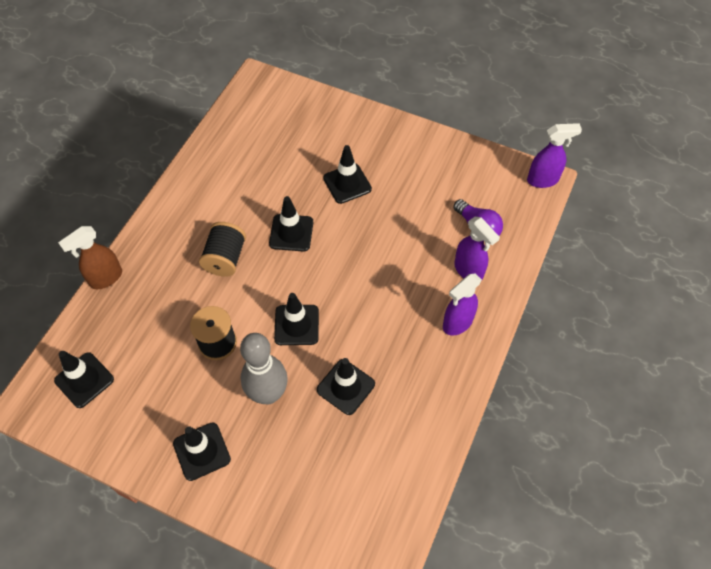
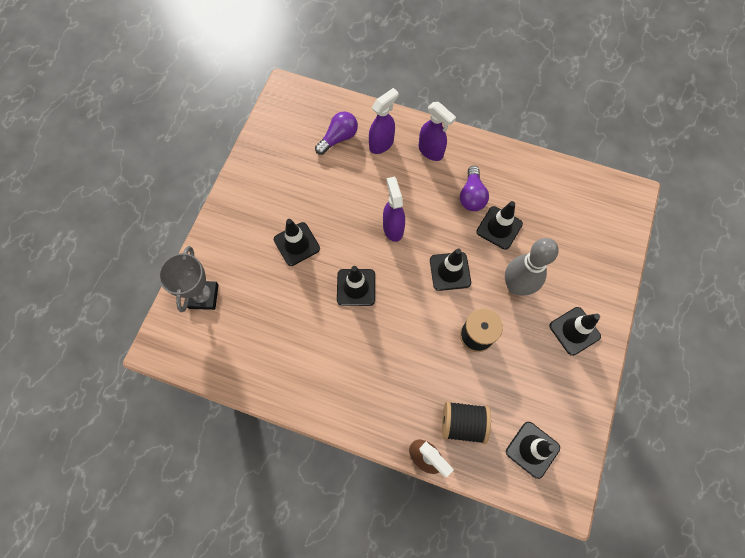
camera: 95 degrees left, 10 degrees up
black spool [199,222,246,277] -> black spool moved to [442,401,491,444]
purple spray bottle [527,123,582,188] -> purple spray bottle moved to [383,177,405,242]
none -> grey trophy [158,246,219,312]
none -> purple light bulb [460,166,489,211]

